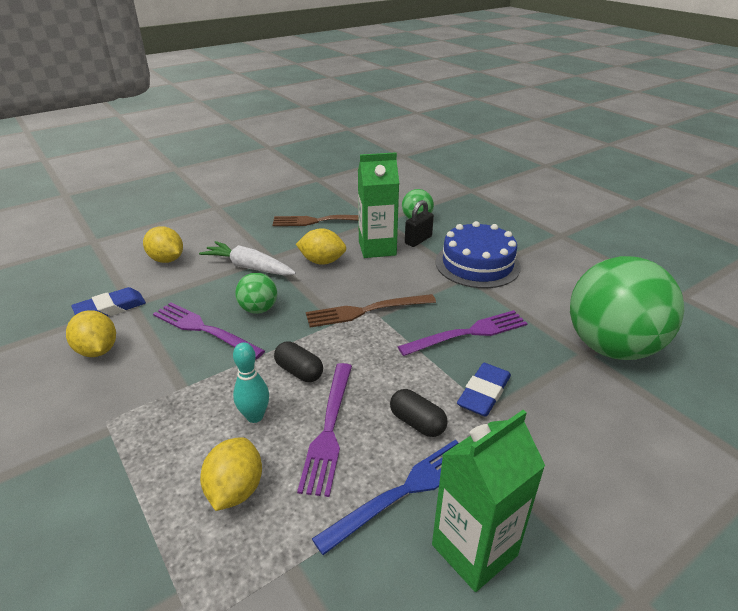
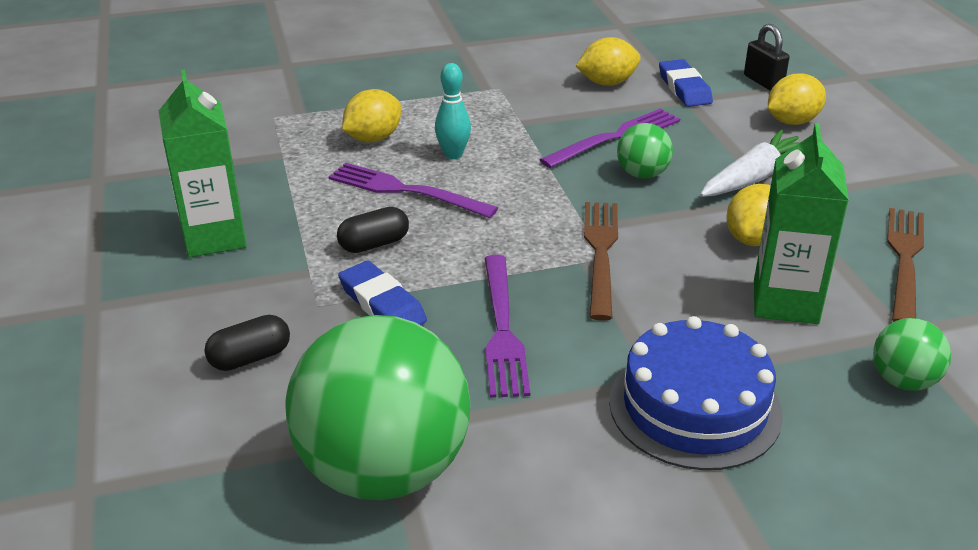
camera: 110 degrees right, 0 degrees up
yellow lemon [200,438,262,511] -> yellow lemon turned 75 degrees counterclockwise [342,89,401,142]
black capsule [274,341,323,382] -> black capsule moved to [204,315,290,371]
blue fork [312,440,459,555] -> none
black padlock [405,200,434,247] -> black padlock moved to [744,24,789,91]

